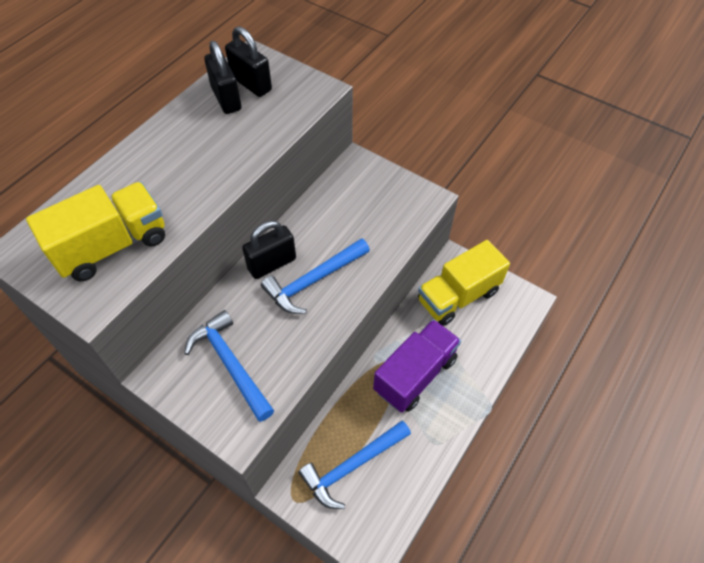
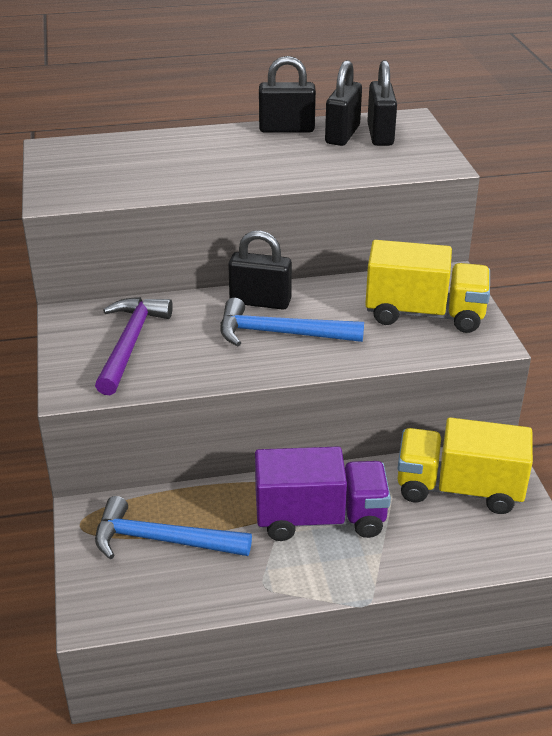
camera: 45 degrees right, 20 degrees down
yellow truck [26,182,165,282] -> yellow truck moved to [365,240,490,333]
blue hammer [184,310,274,422] -> purple hammer [95,297,173,395]
none -> black padlock [259,56,316,133]

